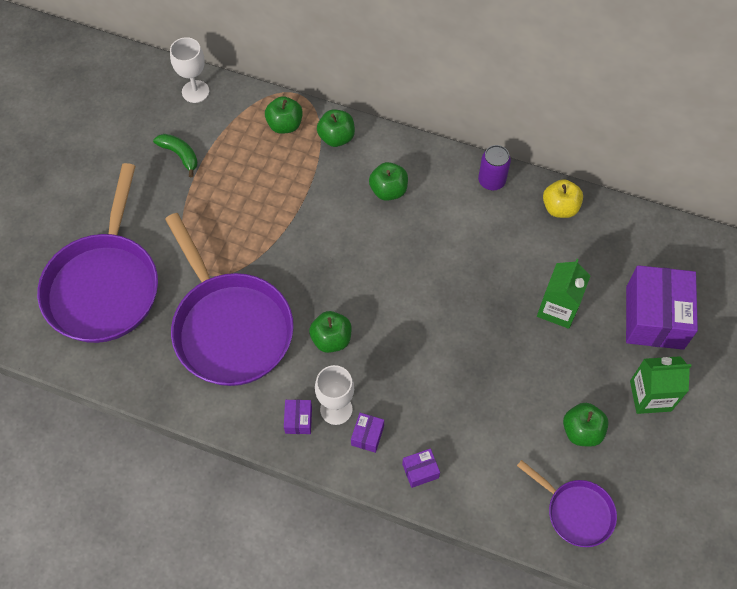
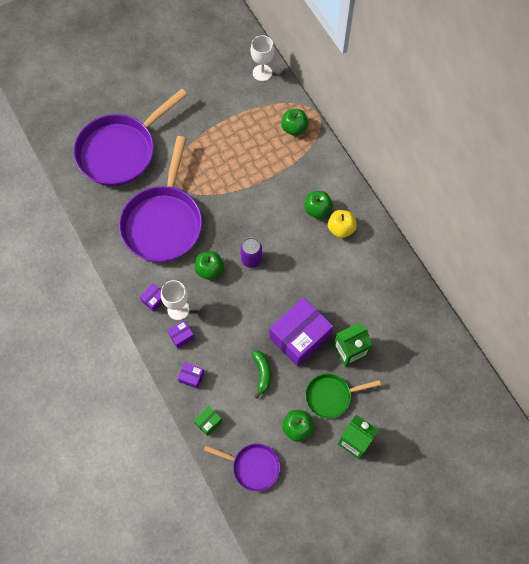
camera: 40 degrees right, 5 degrees up
green banana [153,134,198,177] -> green banana moved to [252,351,271,399]
green apple [317,109,355,147] -> none
purple can [478,145,511,190] -> purple can moved to [240,237,262,268]
purple pan [517,460,617,547] -> purple pan turned 60 degrees counterclockwise [204,443,280,491]
yellow apple [543,179,583,218] -> yellow apple moved to [328,210,357,238]
purple box [626,265,698,350] -> purple box moved to [269,297,333,367]
none -> green box [194,406,222,436]
none -> green pan [305,374,381,418]

